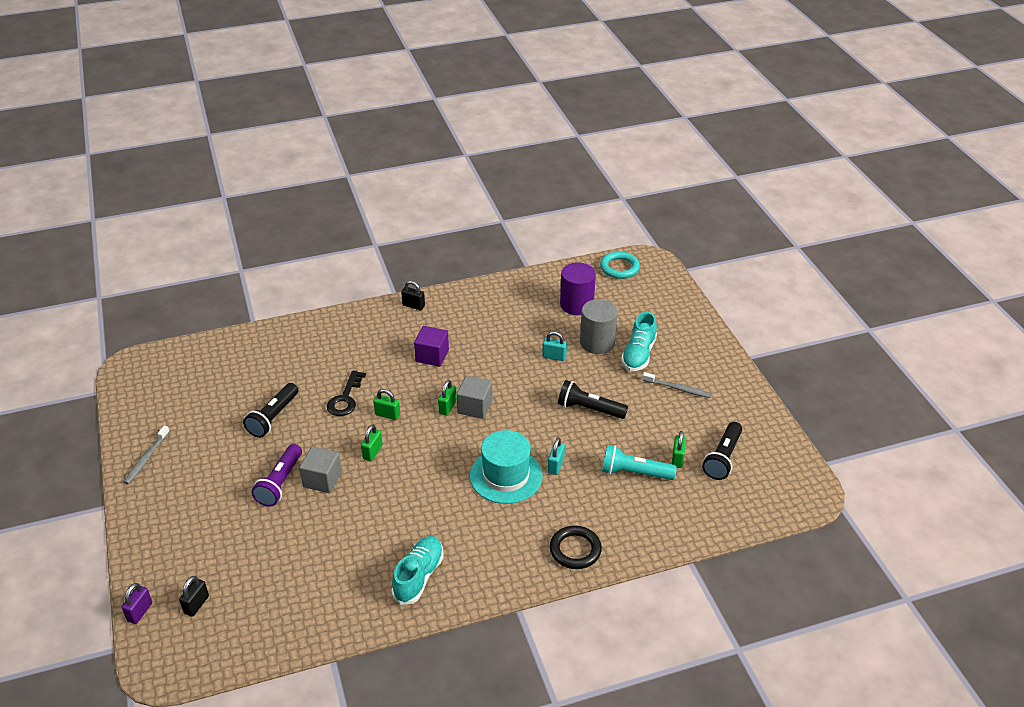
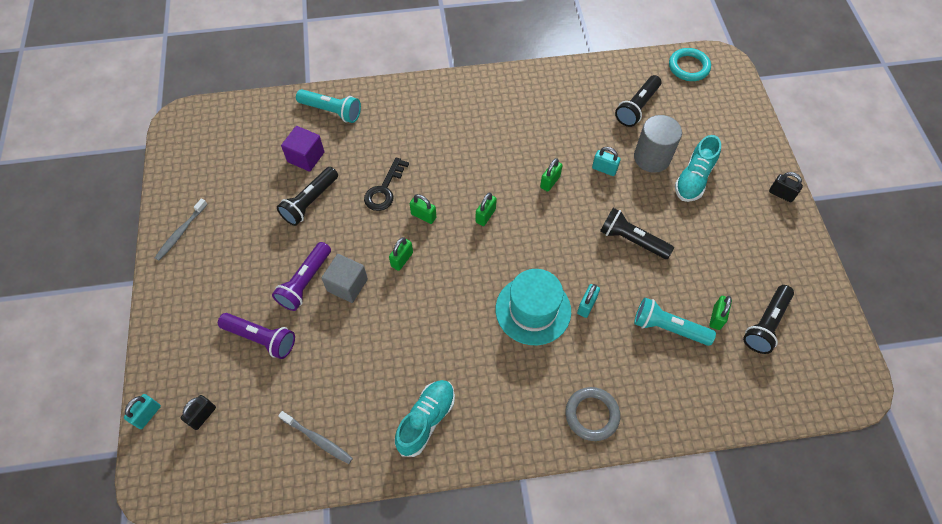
camera: 10 degrees right, 20 degrees up
purple padlock [122,583,152,624] -> turquoise padlock [124,394,161,429]
black padlock [401,281,425,310] -> black padlock moved to [769,172,803,203]
purple cube [414,326,449,367] -> purple cube moved to [281,126,324,172]
grey cube [457,376,492,419] -> none
black ring [550,525,602,569] -> grey ring [566,387,620,441]
purple cylinder [560,262,596,315] -> black flashlight [615,75,661,127]
grey toothbrush [642,372,712,398] -> grey toothbrush moved to [278,411,353,464]
none -> purple flashlight [218,313,295,359]
none -> turquoise flashlight [296,89,361,123]
none -> green padlock [540,158,563,192]

